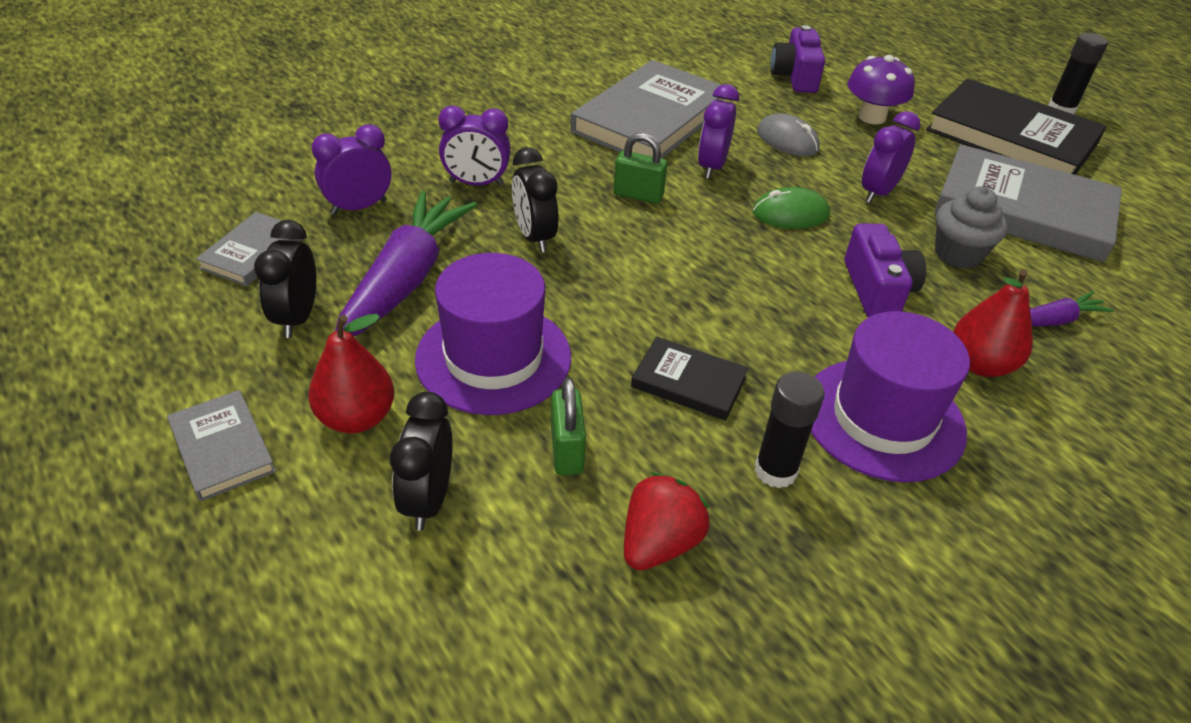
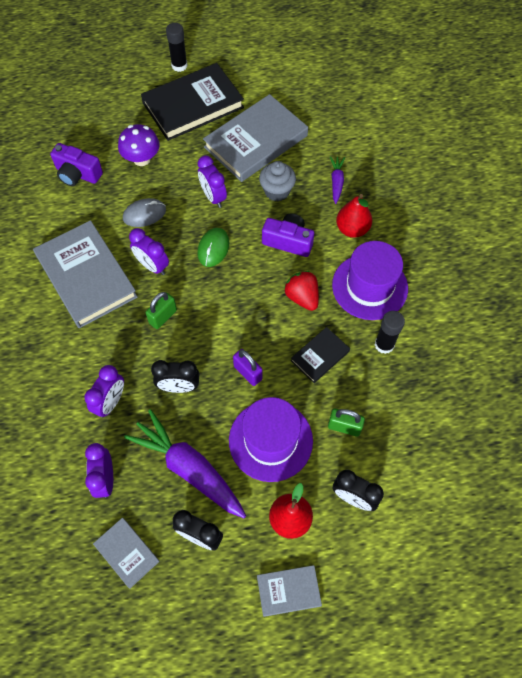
camera: 65 degrees left, 20 degrees up
red strawberry [624,472,710,570] -> red strawberry moved to [284,271,319,311]
none -> purple padlock [233,349,263,386]

